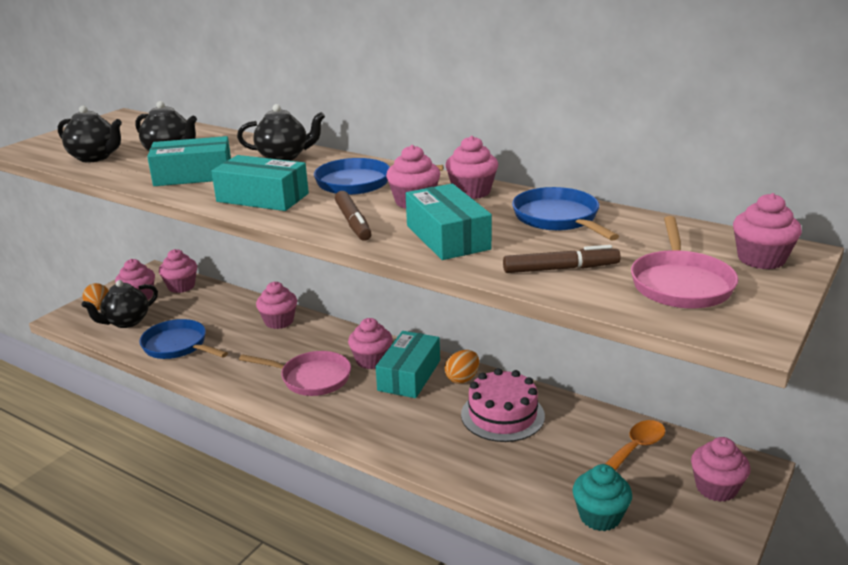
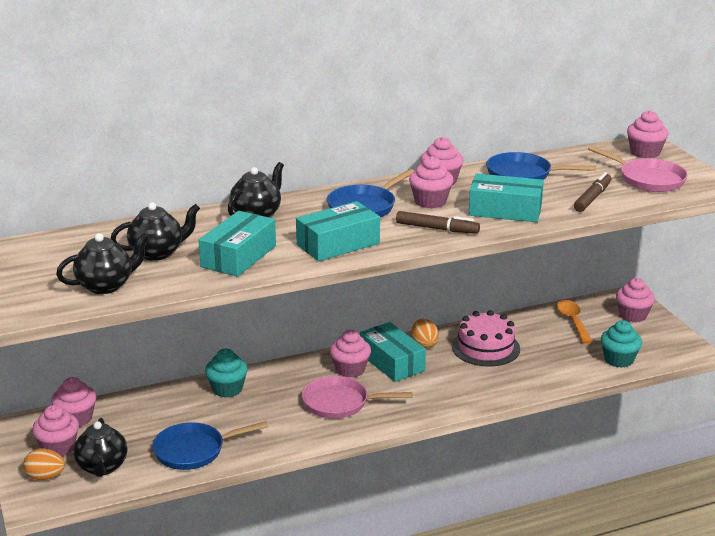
camera: 55 degrees left, 0 degrees up
pink pan [239,351,351,396] -> pink pan turned 135 degrees counterclockwise [302,376,412,419]
pink cupcake [256,282,297,329] -> turquoise cupcake [205,349,248,398]

